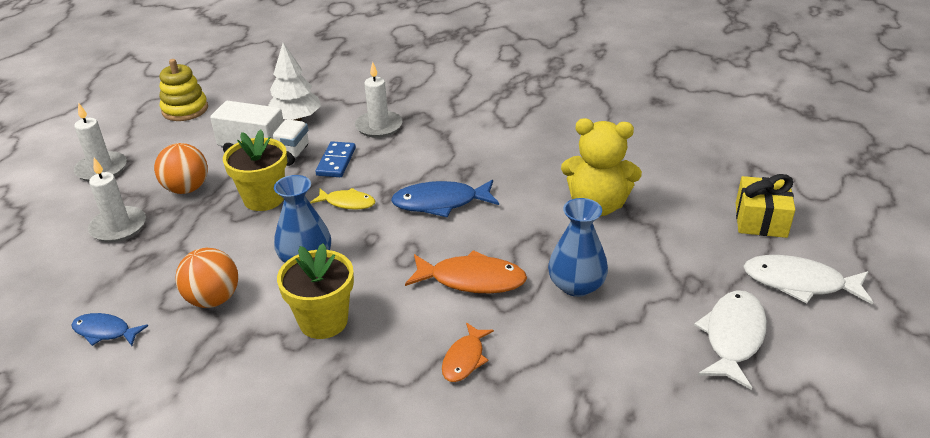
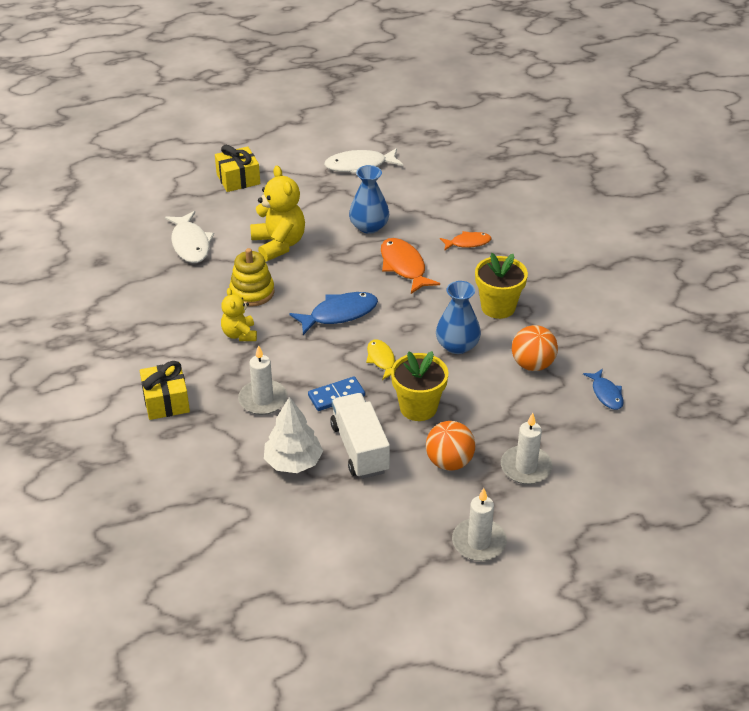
camera: 125 degrees left, 5 degrees up
yellow stacking toy [160,59,208,121] -> yellow stacking toy moved to [229,248,275,307]
blue fish [391,180,499,217] -> blue fish turned 75 degrees counterclockwise [289,292,378,335]
white fish [743,255,873,305] -> white fish moved to [165,211,214,263]
none -> yellow gift [140,361,190,420]
none -> yellow teddy bear [221,288,257,341]

